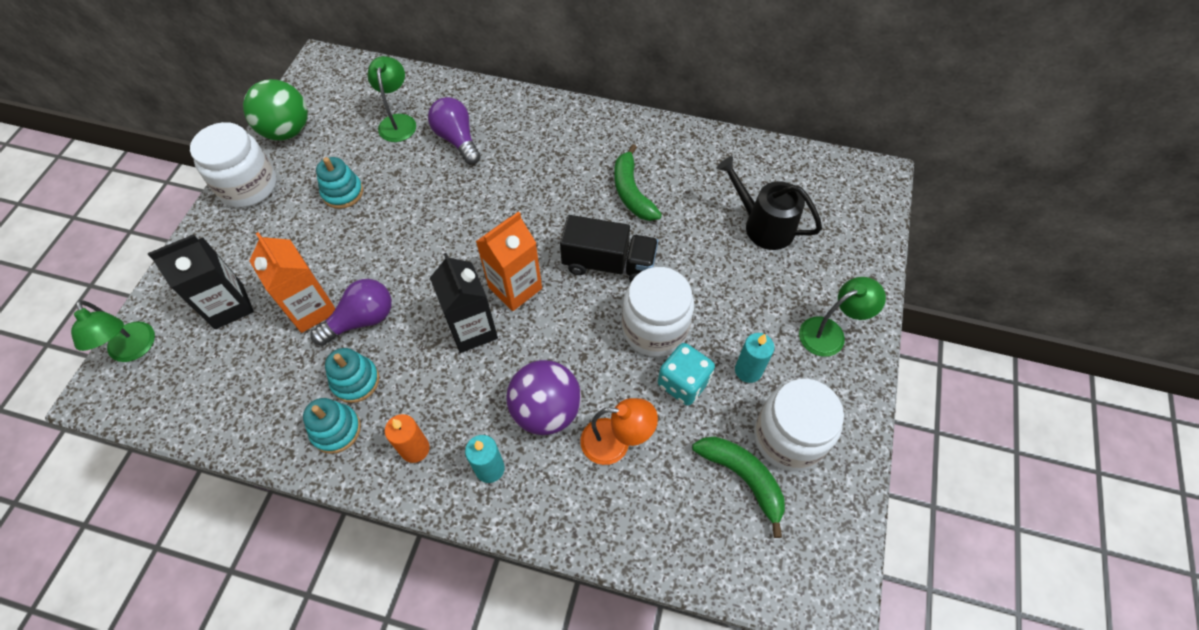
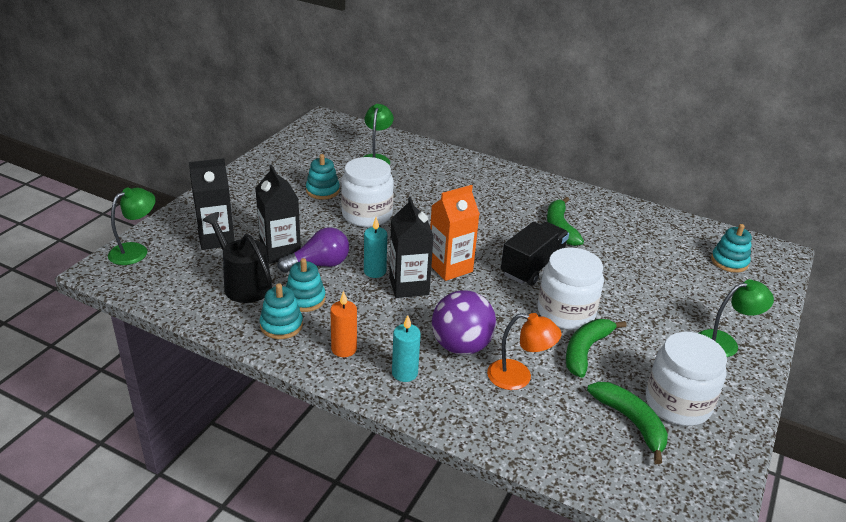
camera: 10 degrees right, 25 degrees down
green lamp [71,300,155,362] -> green lamp turned 120 degrees counterclockwise [108,187,155,265]
white jar [190,122,276,208] -> white jar moved to [341,157,394,227]
green ball [243,79,308,140] -> none
orange carton [249,232,336,333] -> black carton [255,165,301,264]
purple light bulb [428,97,481,164] -> none
black truck [560,215,658,282] -> black truck turned 75 degrees counterclockwise [501,222,569,286]
turquoise dice [658,343,715,406] -> green banana [566,319,627,378]
black watering can [717,156,822,250] -> black watering can moved to [203,212,272,303]
turquoise candle [735,333,775,383] -> turquoise candle moved to [364,217,387,278]
none -> turquoise stacking toy [711,224,752,273]

